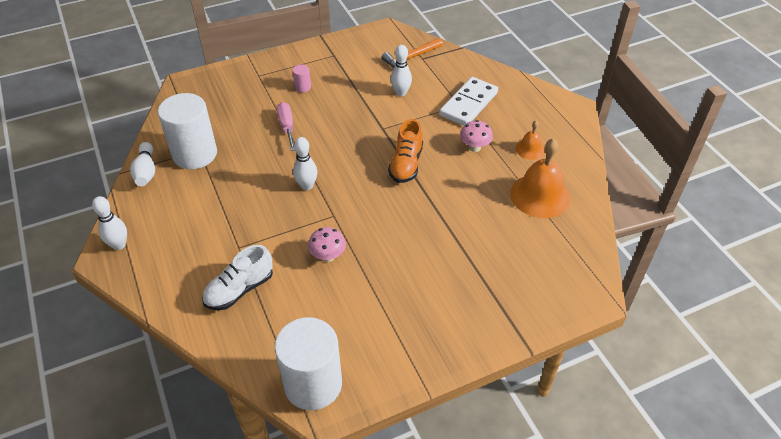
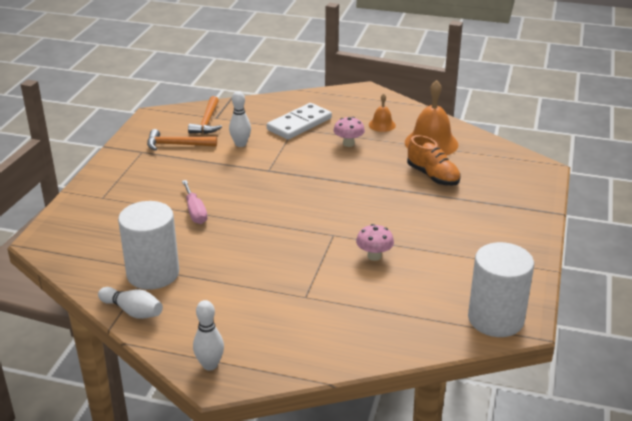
camera: 50 degrees left, 15 degrees down
white shoe [202,245,273,310] -> none
pink screwdriver [276,102,295,151] -> pink screwdriver turned 135 degrees counterclockwise [182,180,207,224]
pink cylinder [293,65,311,92] -> none
white bowling pin [293,137,318,190] -> none
orange shoe [388,119,423,183] -> orange shoe moved to [407,135,461,186]
white domino [439,77,498,126] -> white domino turned 60 degrees clockwise [267,103,332,140]
none -> orange hammer [147,129,217,151]

